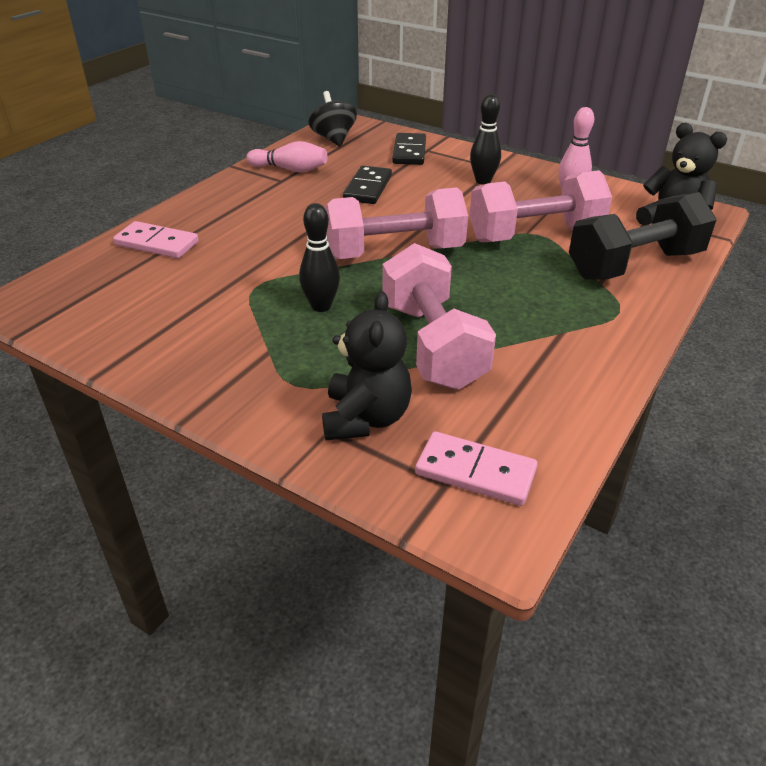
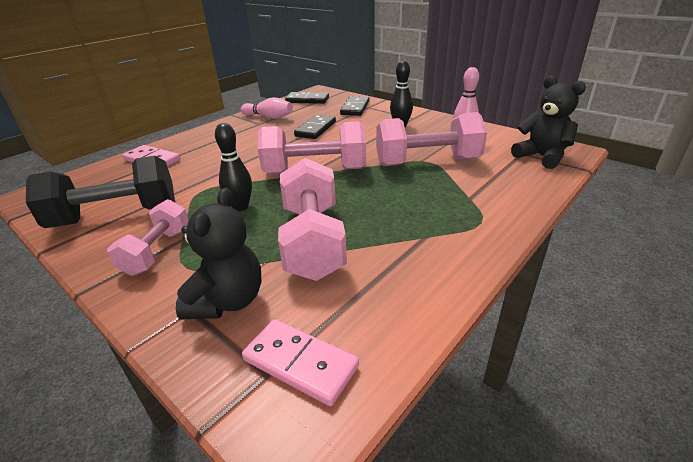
camera: 10 degrees right, 5 degrees down
black spinning top [309,91,357,147] -> black domino [285,92,329,104]
black dumbbell [569,192,717,280] -> black dumbbell moved to [26,156,175,228]
none -> pink dumbbell [107,199,189,276]

